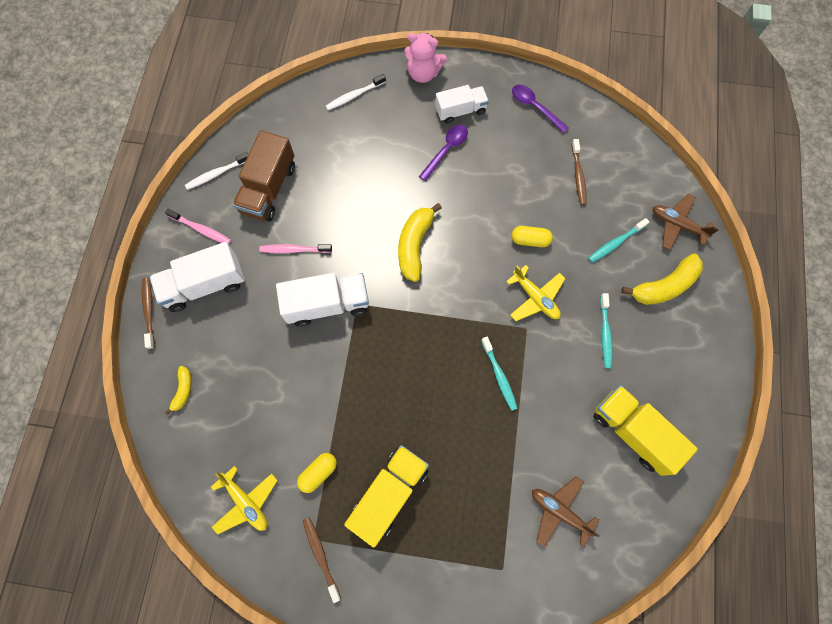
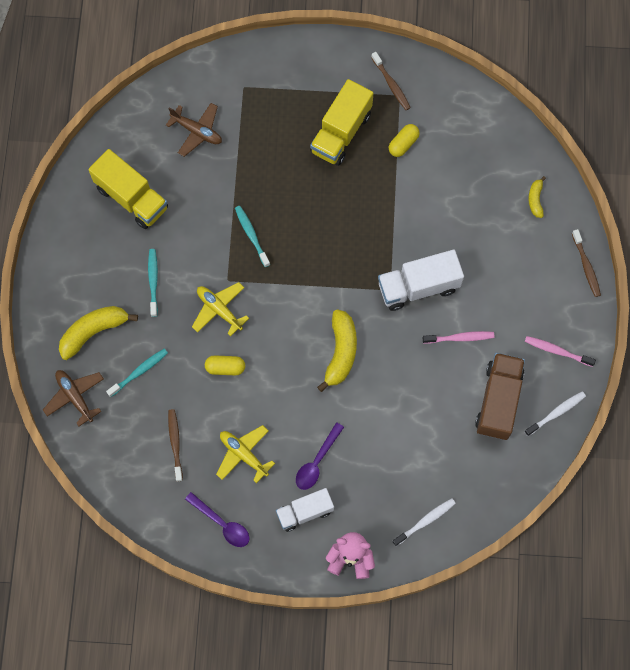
camera: 175 degrees right, 0 degrees up
white truck [150,242,245,312] -> none
yellow plane [211,466,278,535] -> yellow plane moved to [216,425,275,483]
brown plane [653,193,719,250] -> brown plane turned 150 degrees counterclockwise [43,370,104,426]

